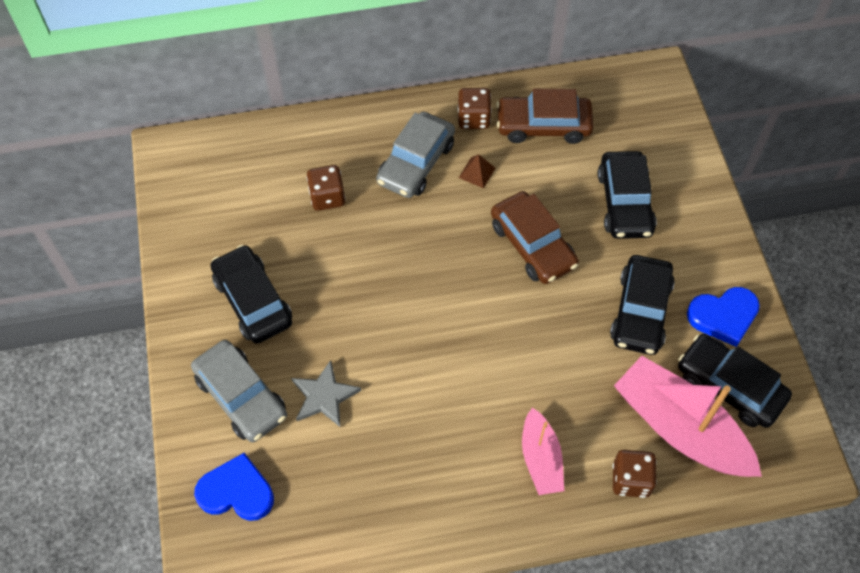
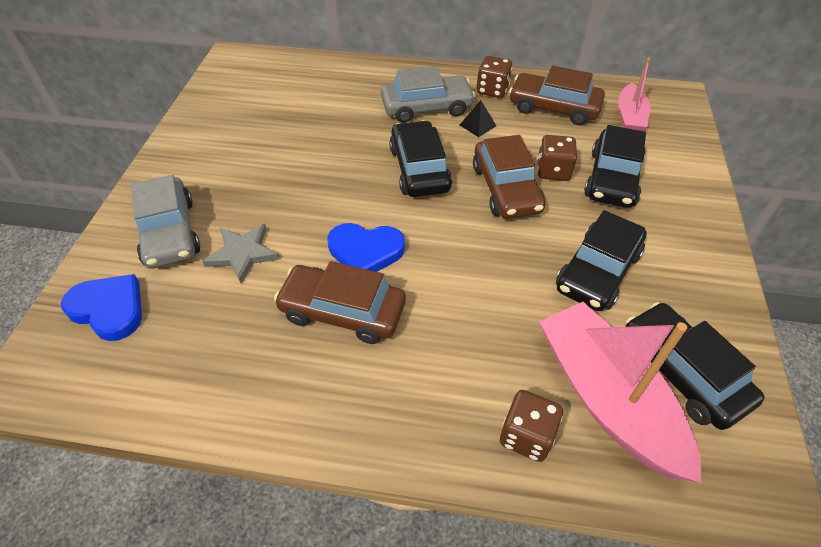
camera: 20 degrees right, 10 degrees down
black car [211,245,292,344] -> black car moved to [389,120,452,197]
brown dice [307,165,345,211] -> brown dice moved to [537,135,577,181]
grey car [376,112,455,198] -> grey car turned 150 degrees counterclockwise [381,66,475,123]
brown pyramid [459,154,495,188] -> black pyramid [460,100,496,137]
pink boat [522,408,564,495] -> pink boat moved to [618,58,650,131]
blue heart [687,287,760,347] -> blue heart moved to [327,223,405,272]
none -> brown car [274,261,406,344]

